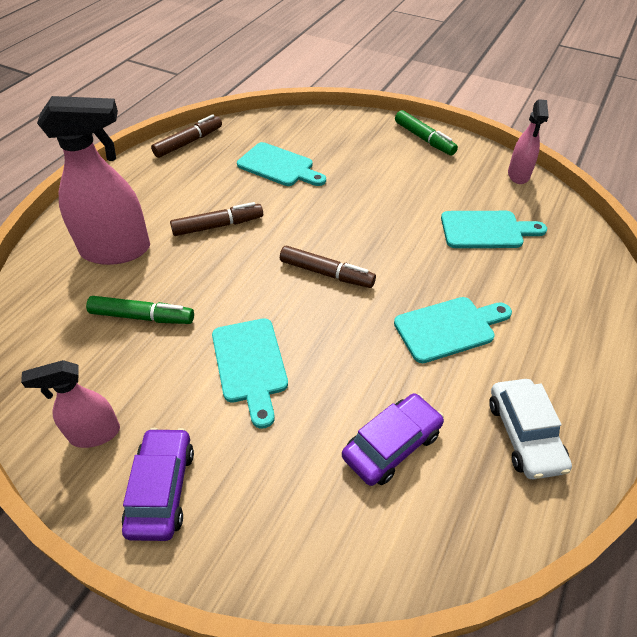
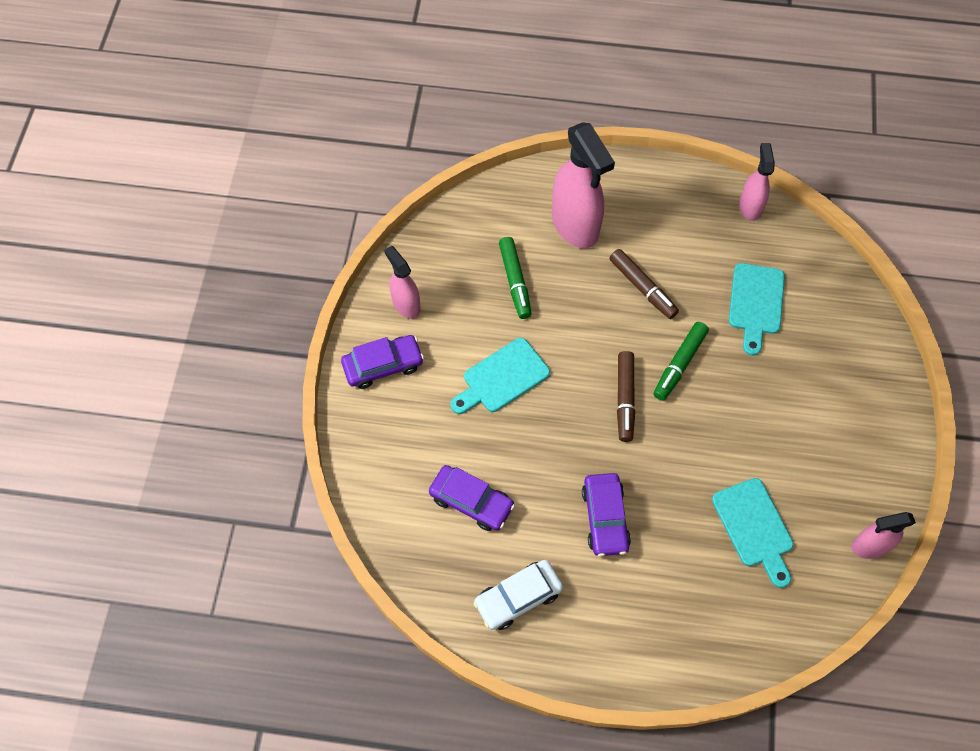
camera: 70 degrees right, 15 degrees up
brown marker [151,114,222,158] -> pink spray bottle [739,143,775,221]
turquoise cutting board [394,297,512,363] -> purple car [582,473,631,557]
green marker [395,110,458,156] -> green marker moved to [653,322,709,401]

